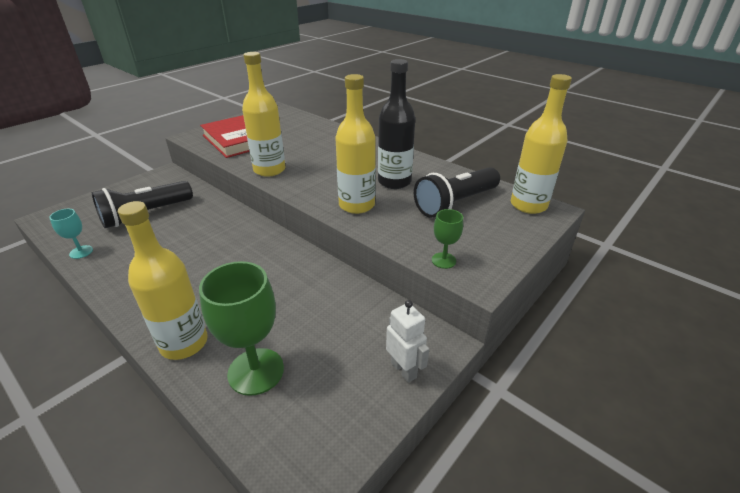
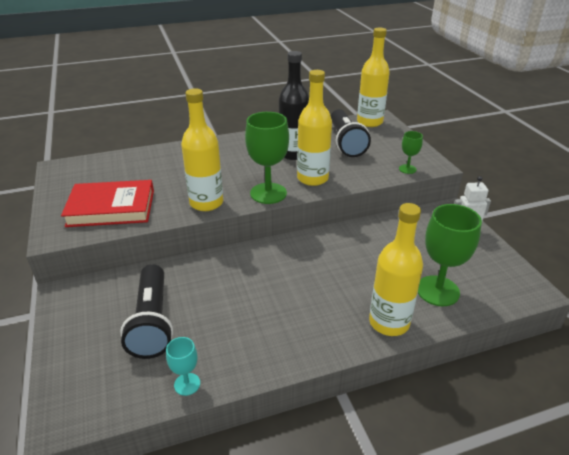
camera: 60 degrees left, 0 degrees up
none -> green goblet [245,112,289,204]

